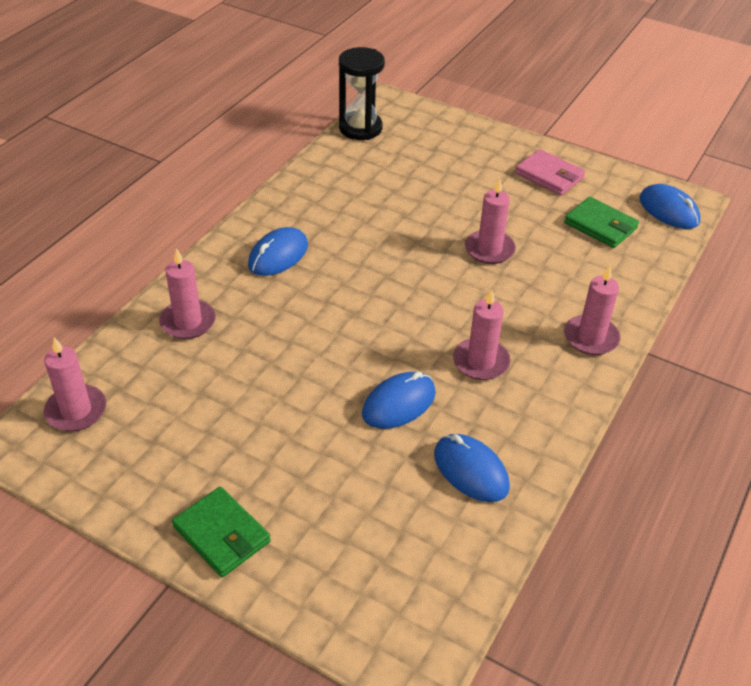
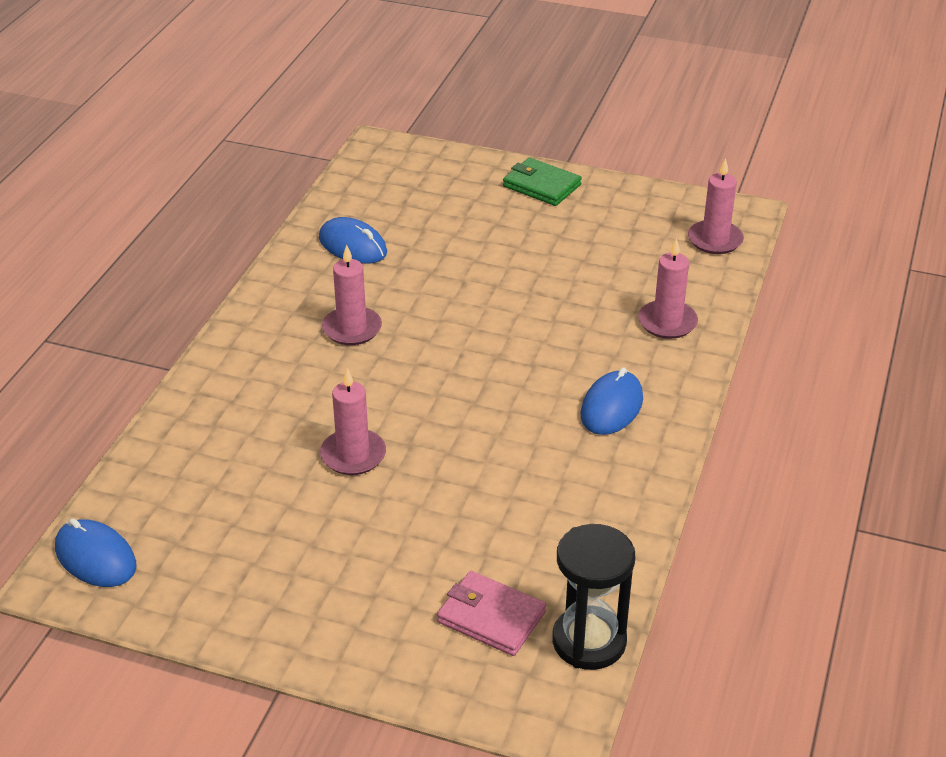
camera: 170 degrees right, 5 degrees down
blue mouse [362,372,436,429] -> none
pink wallet [515,149,585,195] -> pink wallet moved to [437,571,546,656]
green wallet [564,197,639,248] -> none
pink candle [564,265,620,355] -> none

